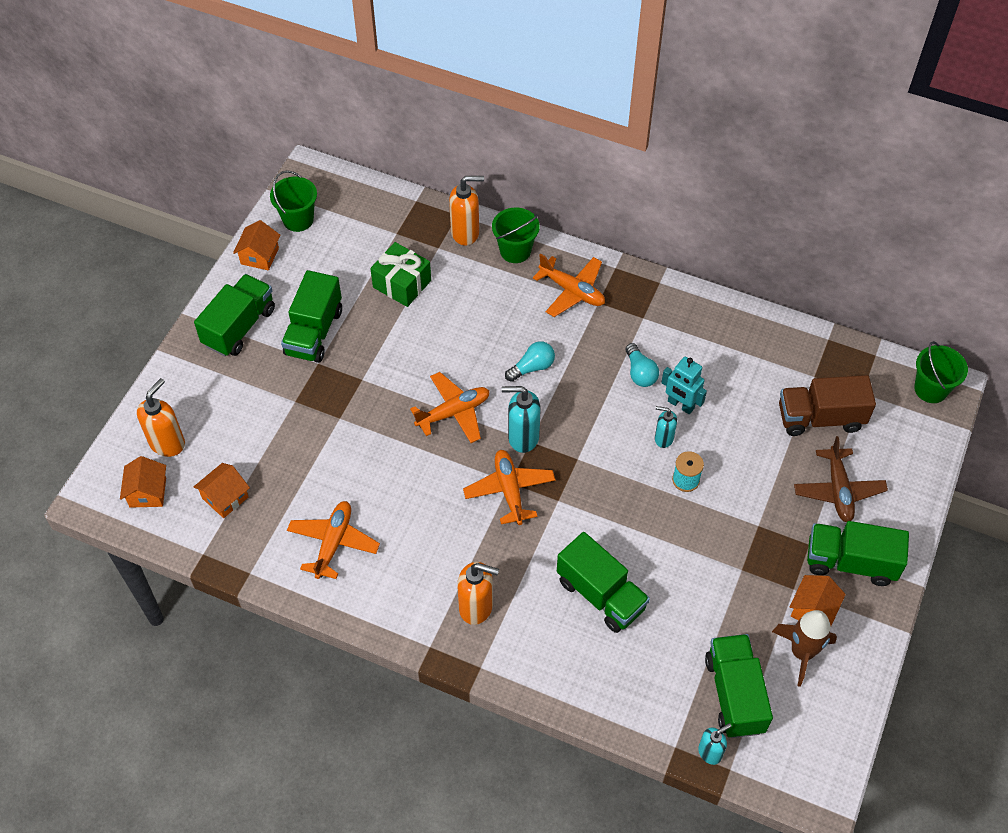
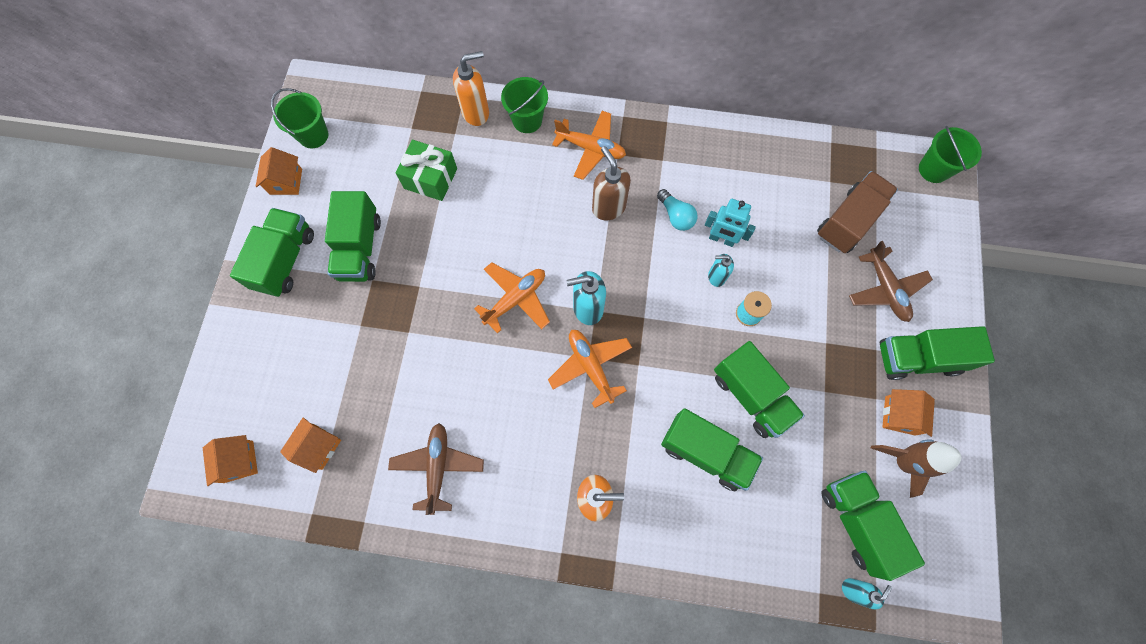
camera: 15 degrees left, 15 degrees up
orange soap dispenser [137,378,185,457] -> none
orange plane [287,501,380,579] -> brown plane [388,423,484,515]
turquoise light bulb [505,341,555,382] -> none
brown truck [779,375,876,436] -> brown truck turned 150 degrees clockwise [817,171,898,253]
none -> brown soap dispenser [592,146,631,220]
none -> green truck [714,341,805,438]

